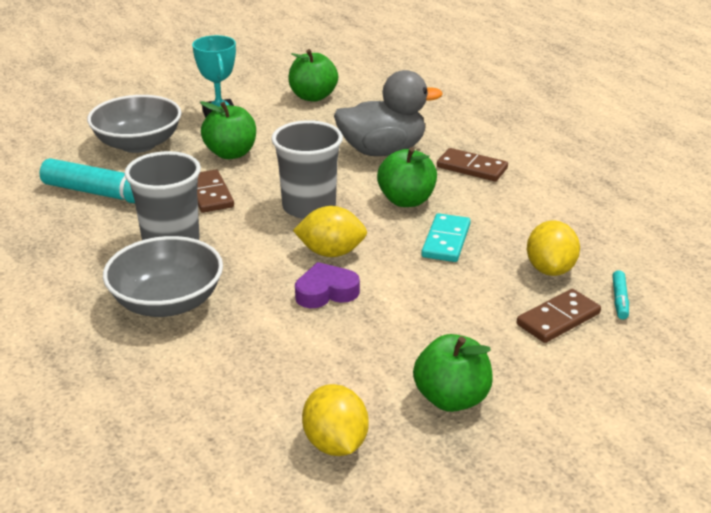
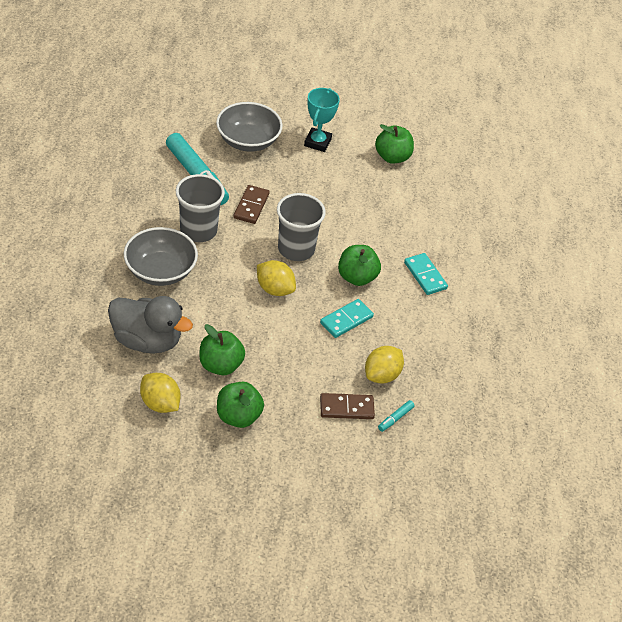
camera: 30 degrees right, 15 degrees up
green apple [200,101,256,159] -> green apple moved to [199,324,245,375]
purple heart [295,262,360,308] -> none
yellow lemon [302,384,368,456] -> yellow lemon turned 60 degrees counterclockwise [140,373,181,413]
grey duck [334,70,443,156] -> grey duck moved to [108,296,193,354]
brown domino [437,148,508,181] -> turquoise domino [404,253,448,295]

